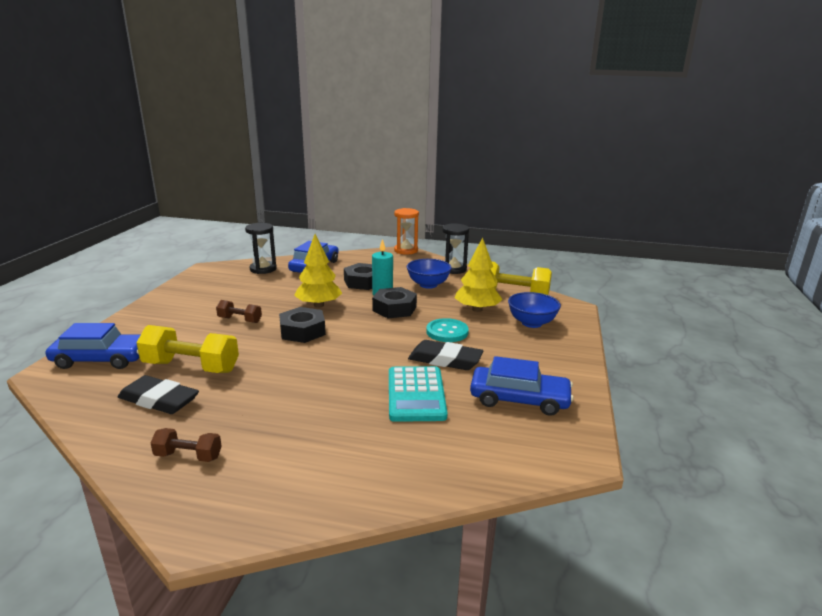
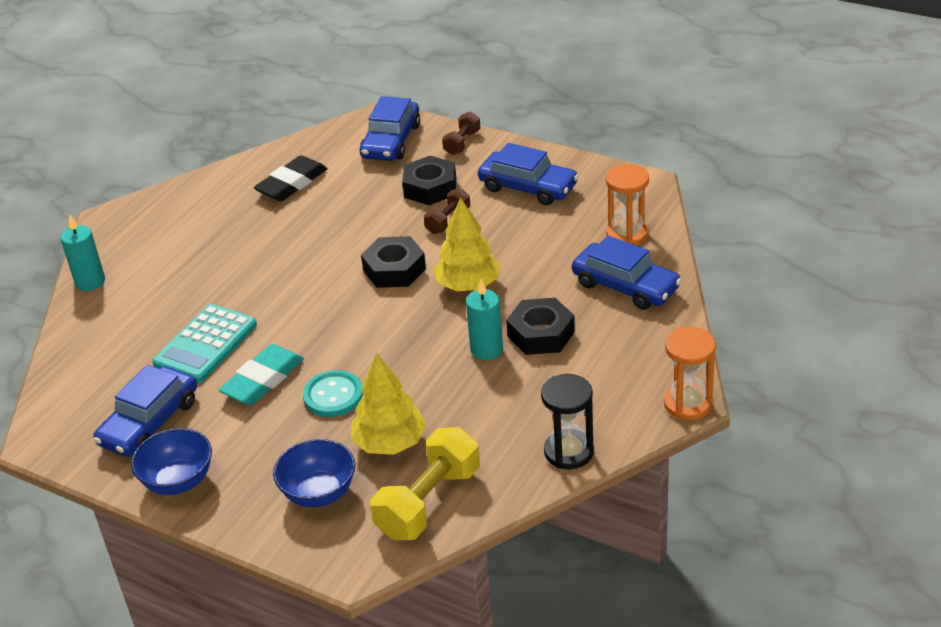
camera: 110 degrees right, 15 degrees up
yellow dumbbell [136,325,239,373] -> none
brown dumbbell [151,428,222,462] -> brown dumbbell moved to [442,112,481,155]
black hourglass [245,223,277,274] -> orange hourglass [606,164,649,245]
black nut [372,287,417,318] -> black nut moved to [402,156,456,205]
turquoise calculator [389,366,448,422] -> turquoise calculator turned 75 degrees counterclockwise [152,304,257,383]
blue bowl [407,259,452,289] -> blue bowl moved to [131,428,212,495]
black eraser [408,340,484,370] -> turquoise eraser [219,344,304,405]
none -> turquoise candle [60,214,105,291]
none -> blue car [478,143,579,205]

